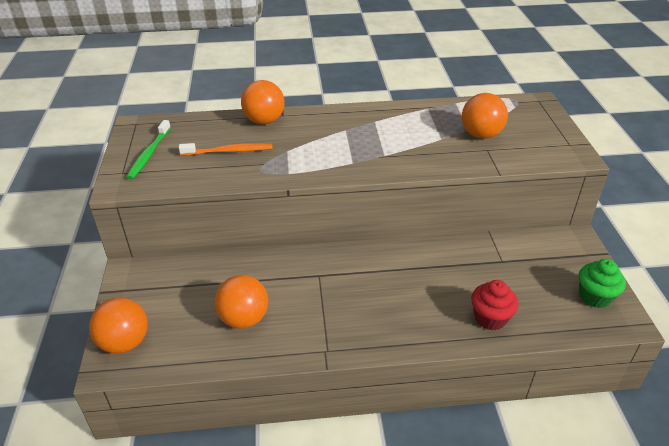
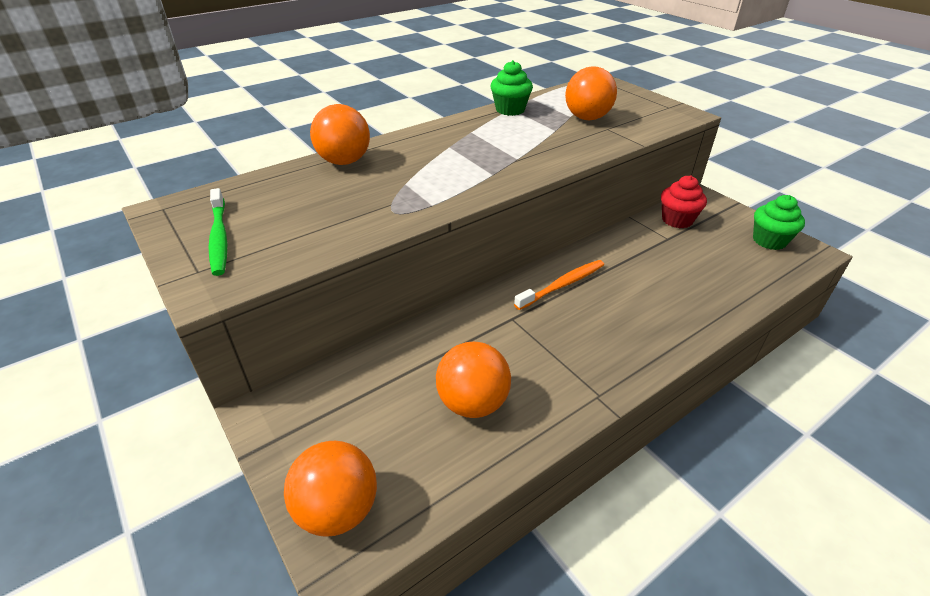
camera: 30 degrees left, 0 degrees up
orange toothbrush [179,143,273,156] -> orange toothbrush moved to [514,260,604,310]
red cupcake [471,280,519,331] -> red cupcake moved to [661,175,707,228]
none -> green cupcake [491,60,533,116]

